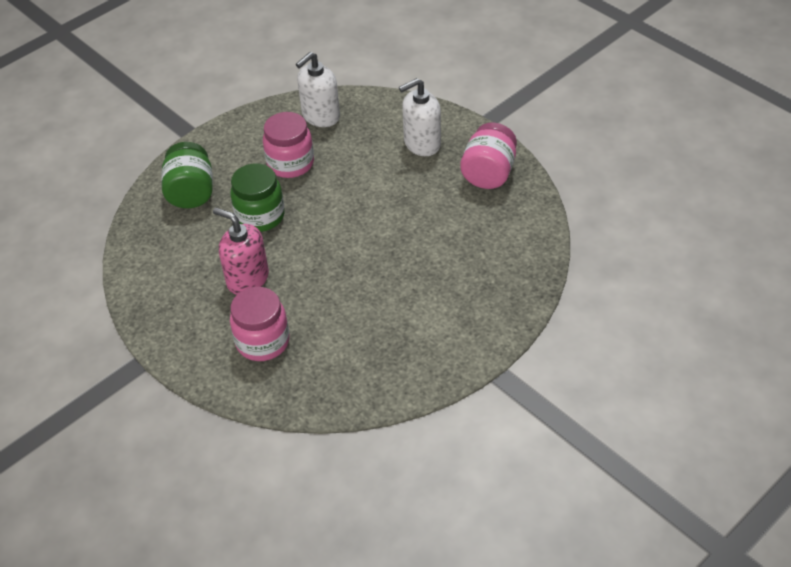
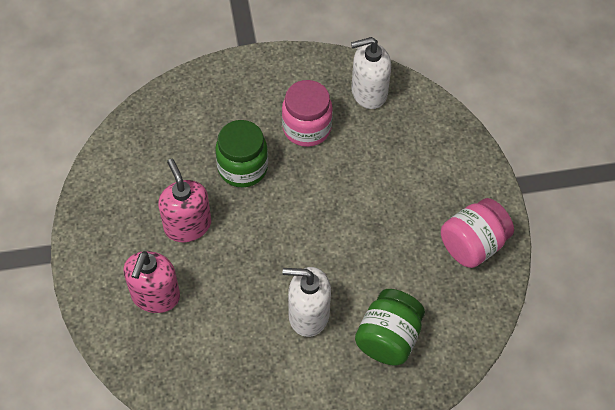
camera: 30 degrees right, 10 degrees up
green jar [161,142,213,208] -> green jar moved to [355,289,425,366]
pink jar [230,287,290,361] -> pink soap dispenser [123,251,180,313]
white soap dispenser [399,78,441,156] -> white soap dispenser moved to [283,267,331,337]

